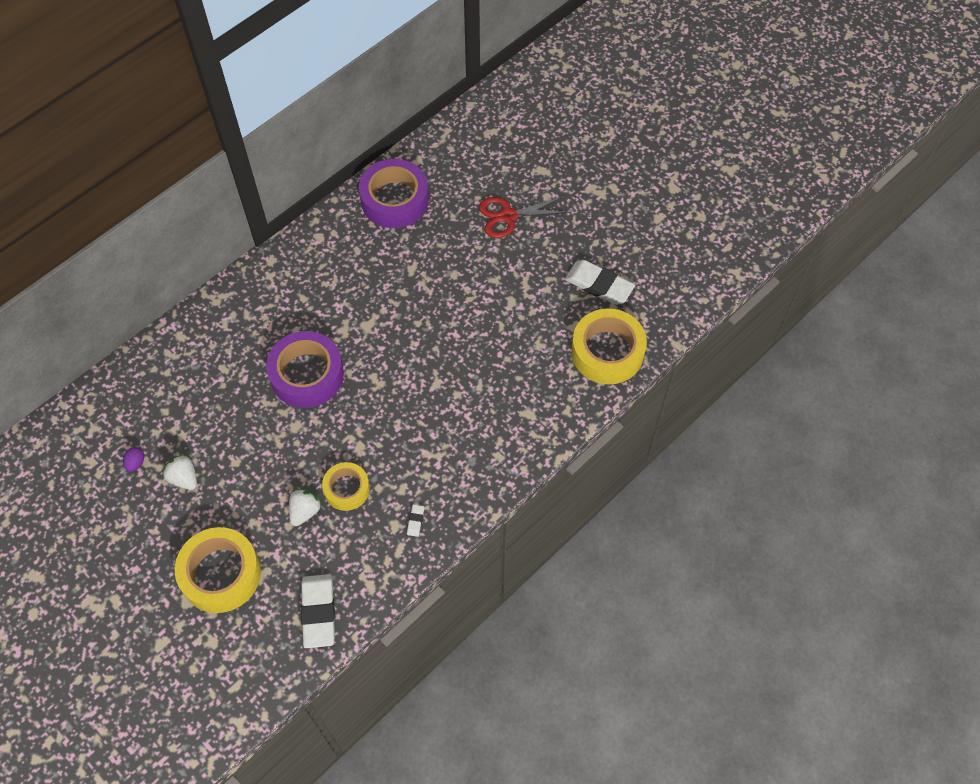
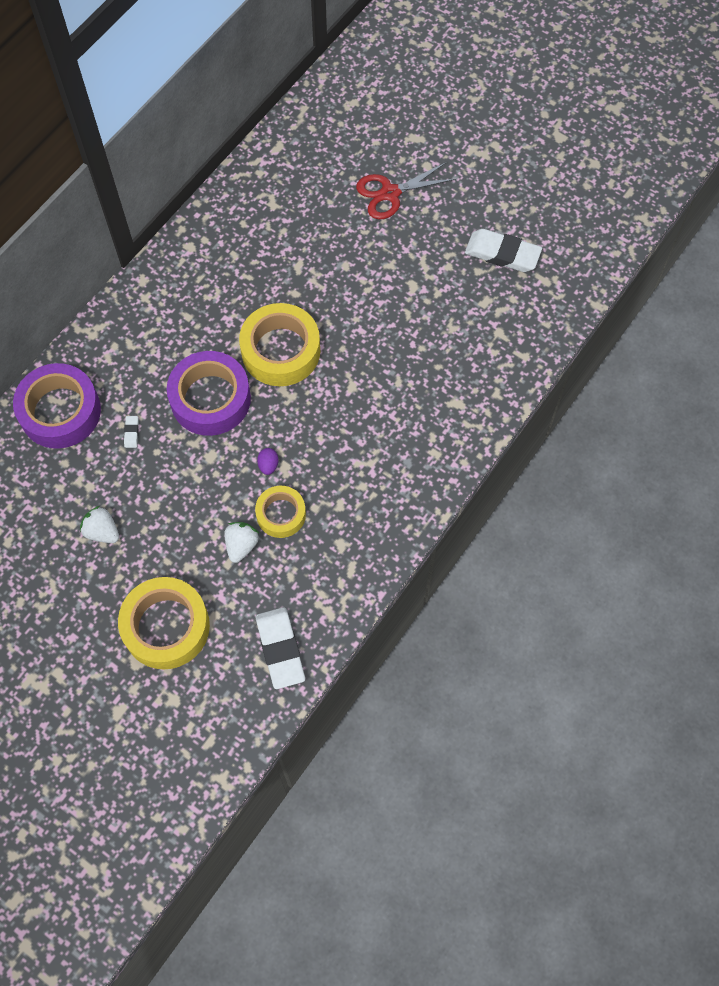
camera: 10 degrees left, 5 degrees up
purple egg [123,447,144,472] -> purple egg moved to [257,448,279,475]
purple tape [359,159,429,228] -> purple tape moved to [13,363,101,449]
white eraser [407,504,424,537] -> white eraser moved to [124,416,139,448]
yellow tape [571,308,647,385] -> yellow tape moved to [239,303,320,386]

